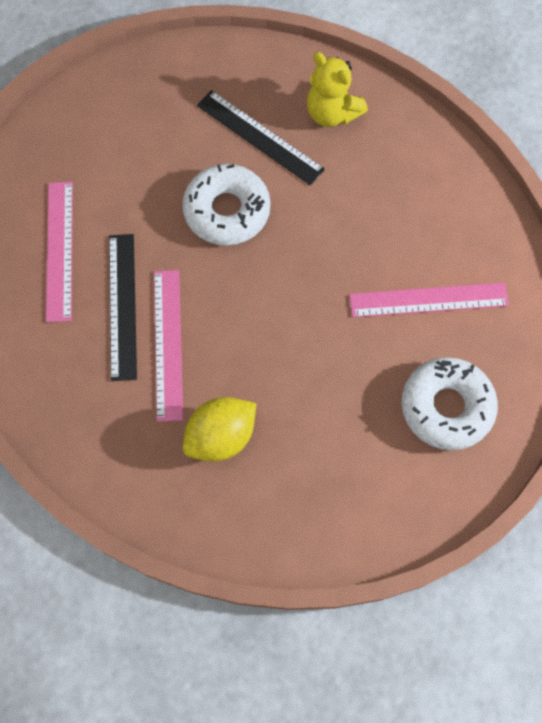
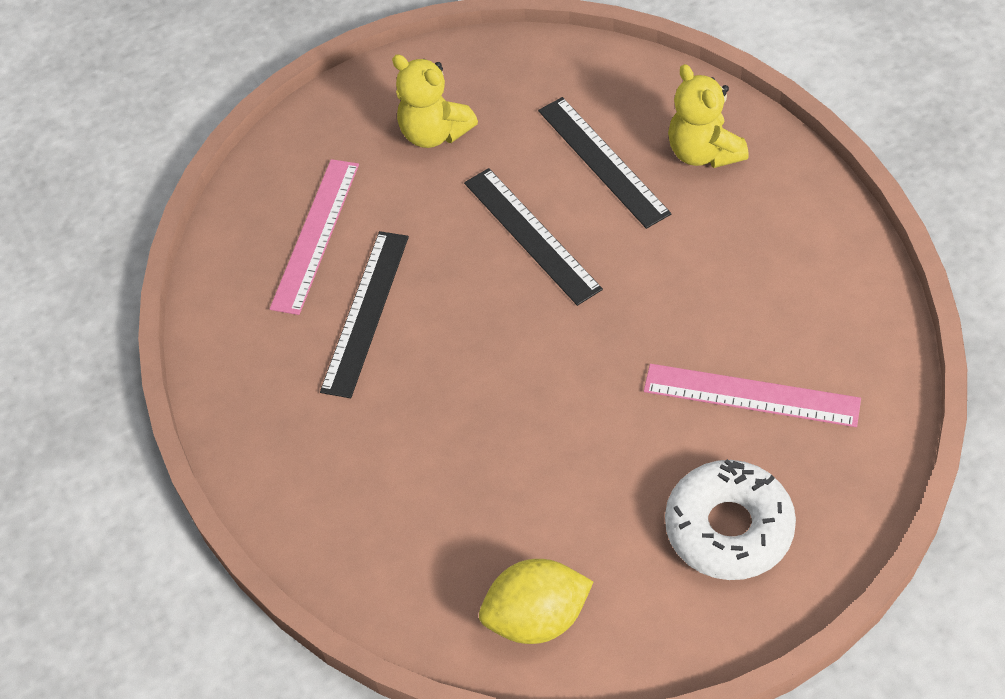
camera: 25 degrees right, 15 degrees down
pink ruler [154,270,183,422] -> none
white donut [182,164,270,245] -> black ruler [464,168,603,306]
yellow lemon [183,397,257,462] -> yellow lemon moved to [479,559,593,644]
none -> yellow teddy bear [392,54,478,148]

